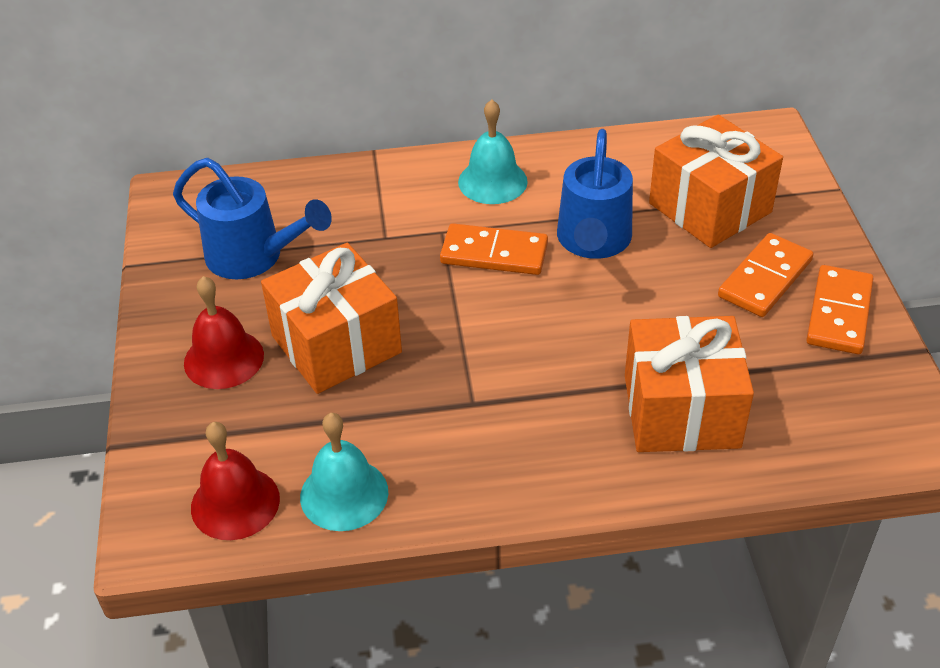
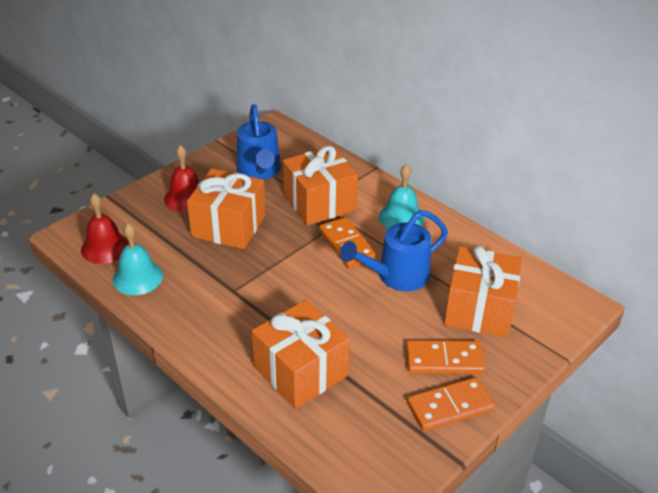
camera: 50 degrees right, 5 degrees down
none -> orange gift [283,145,358,226]

